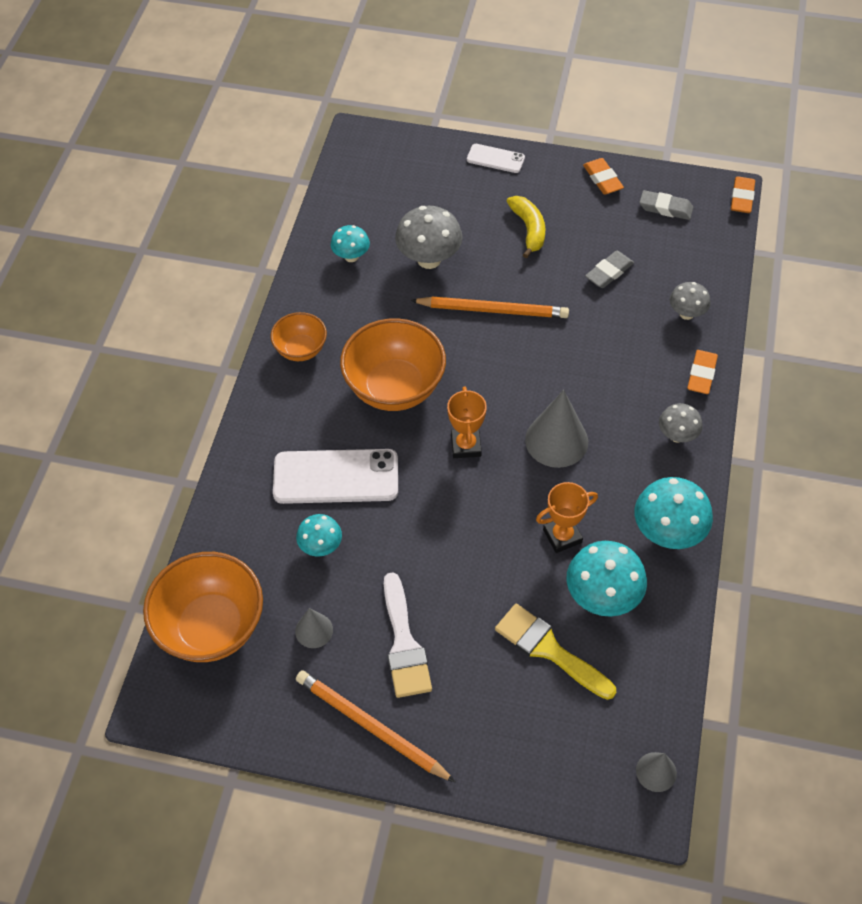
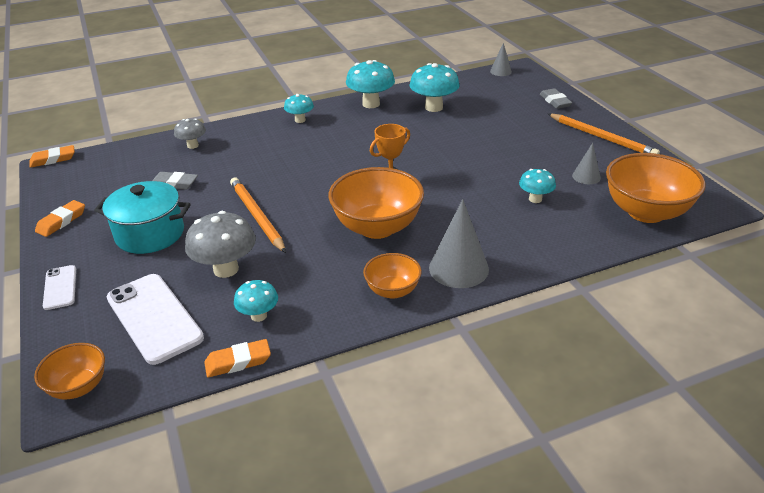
camera: 125 degrees left, 20 degrees down
white phone [273,449,398,504] -> white phone moved to [107,274,204,365]
orange pencil [296,670,455,782] -> orange pencil turned 45 degrees counterclockwise [548,114,660,154]
white brush [384,572,432,698] -> none
yellow brush [495,604,616,700] -> none
yellow banana [506,196,545,258] -> turquoise pot [94,181,191,254]
grey cone [525,390,588,468] -> grey cone moved to [429,199,489,288]
orange trophy [536,482,598,553] -> none
grey eraser [639,190,693,220] -> grey eraser moved to [540,88,572,109]
grey mushroom [659,403,702,443] -> turquoise mushroom [284,94,314,123]
orange eraser [687,350,718,394] -> orange eraser moved to [204,339,271,377]
none -> orange bowl [34,343,105,400]

